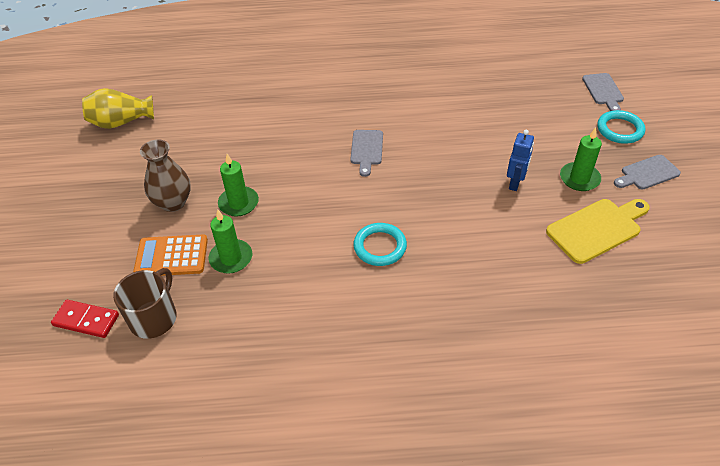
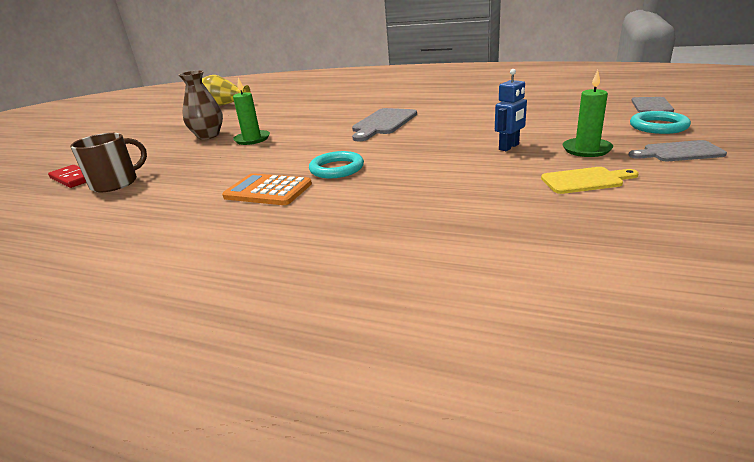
camera: 25 degrees right, 20 degrees down
orange calculator [133,235,208,276] -> orange calculator moved to [222,173,312,205]
green candle [209,209,252,273] -> none
grey cutting board [350,130,383,177] -> grey cutting board [352,108,417,141], size x1.53
yellow cutting board [546,199,650,264] -> yellow cutting board [541,167,639,194], size x0.66

